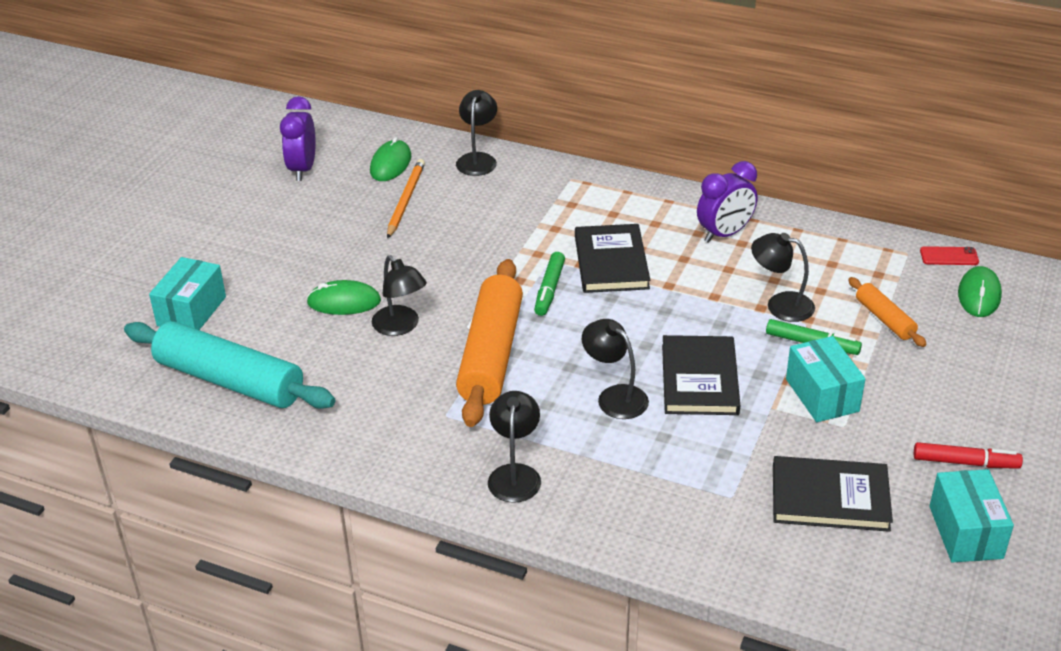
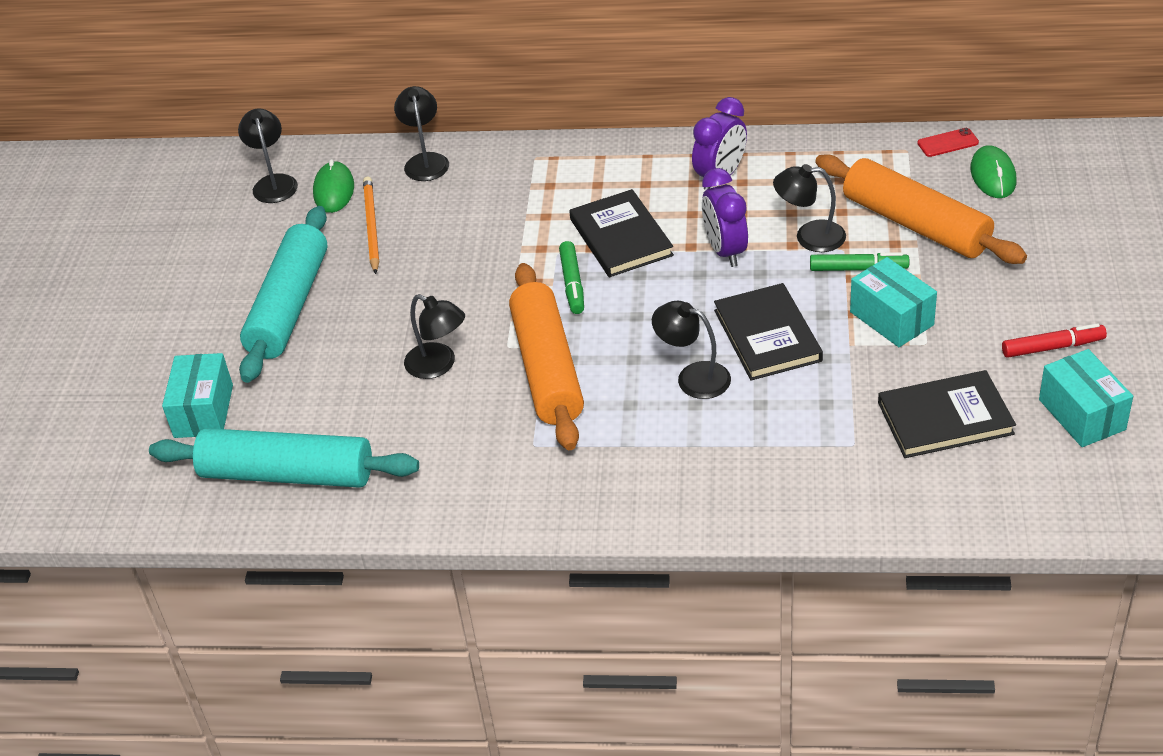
camera: 15 degrees left, 5 degrees up
purple clock [280,96,316,181] -> purple clock moved to [702,168,748,267]
green mouse [307,280,381,315] -> none
black lamp [488,391,541,503] -> black lamp moved to [238,108,298,203]
orange rolling pin [848,277,927,347] -> orange rolling pin [815,154,1027,264], size x2.04
none -> turquoise rolling pin [239,206,328,383]

